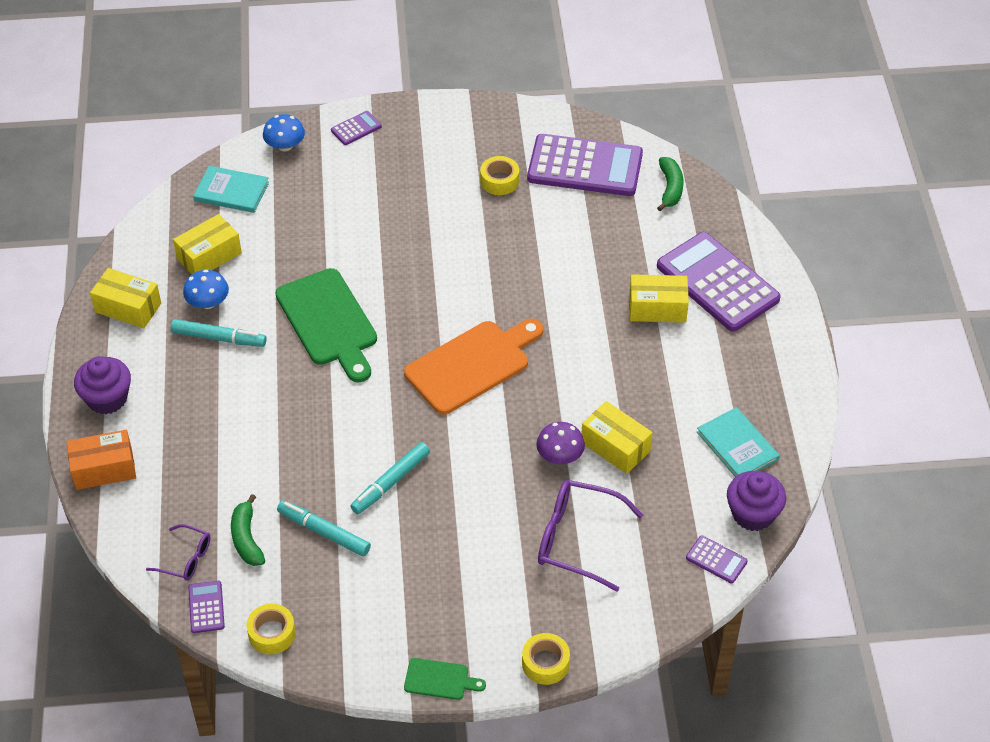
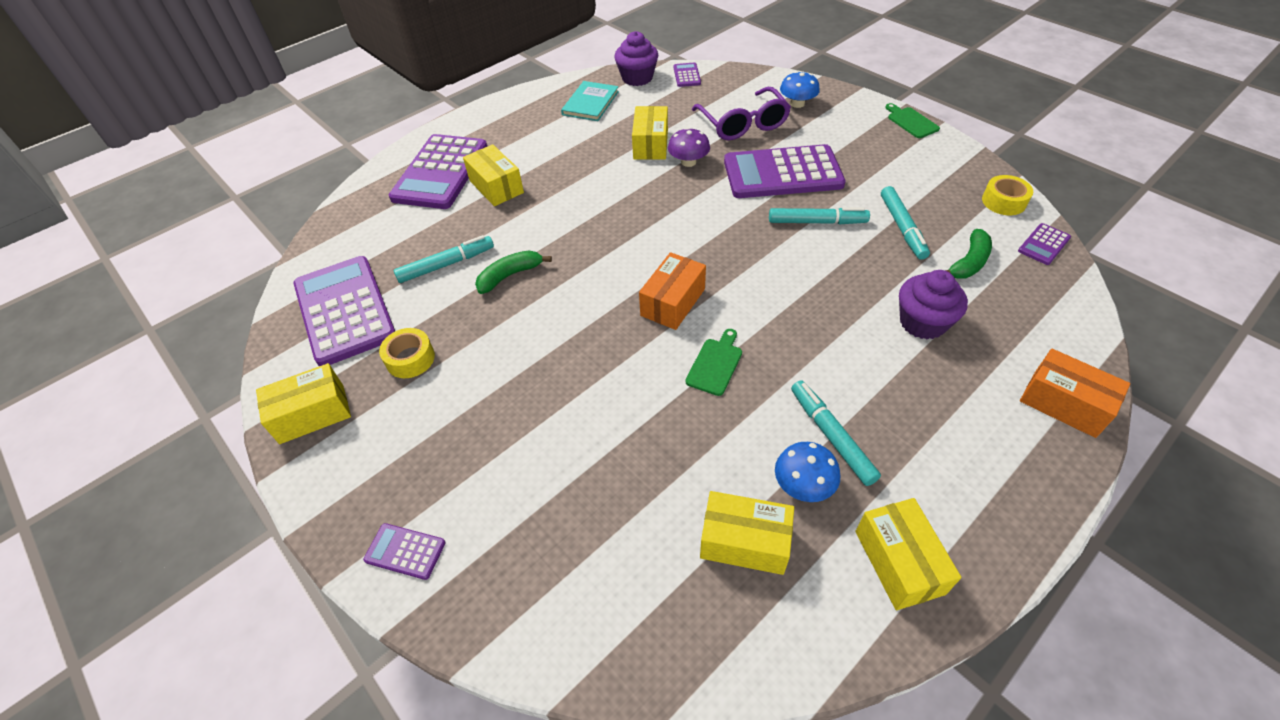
camera: 125 degrees left, 0 degrees up
purple cupcake [74,356,131,414] -> purple cupcake moved to [899,270,968,340]
purple glasses [146,524,210,581] -> none
turquoise book [193,166,269,213] -> none
blue mushroom [263,114,305,151] -> blue mushroom moved to [780,71,820,108]
green cutting board [276,268,377,382] -> green cutting board [685,329,742,396], size x0.47
orange cutting board [404,319,543,415] -> none
yellow tape [522,633,570,685] -> none
green banana [657,157,683,211] -> green banana moved to [475,250,552,294]
none -> yellow box [256,363,351,444]
none -> turquoise marker [394,235,494,283]
none -> orange box [639,252,706,330]
none -> purple calculator [724,144,846,198]

